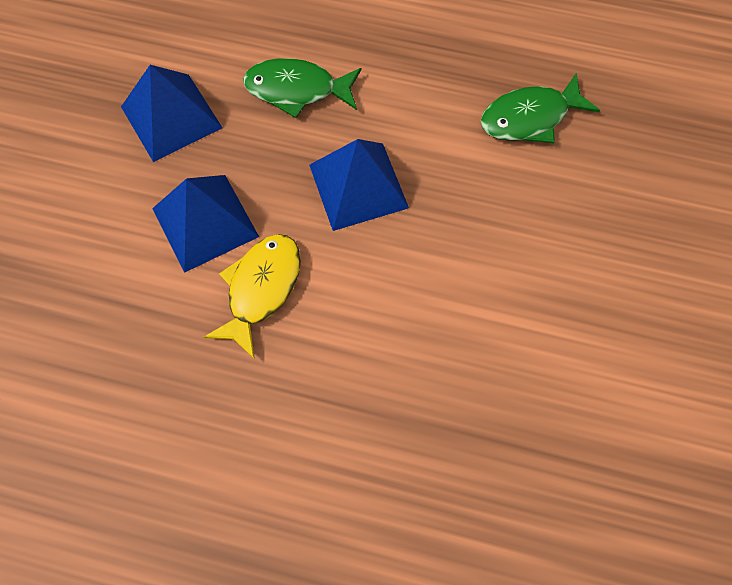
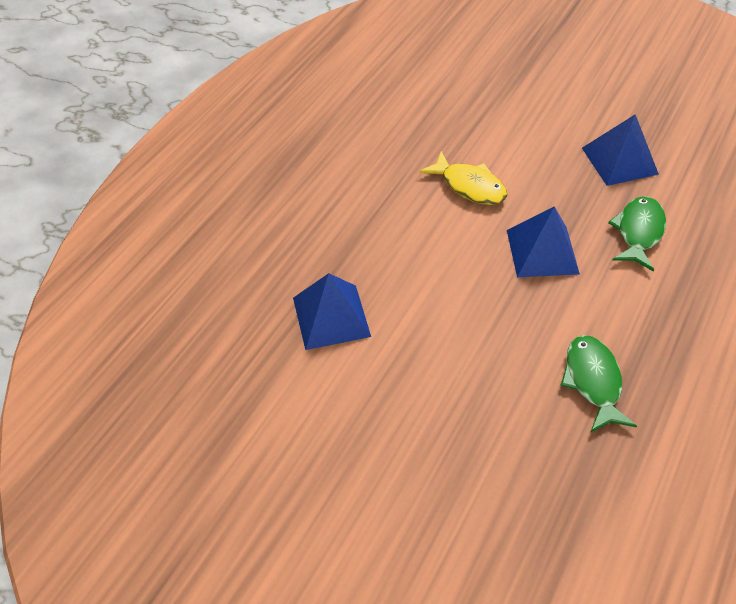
camera: 105 degrees right, 15 degrees down
blue pyramid [152,175,259,273] -> blue pyramid moved to [293,273,371,350]

